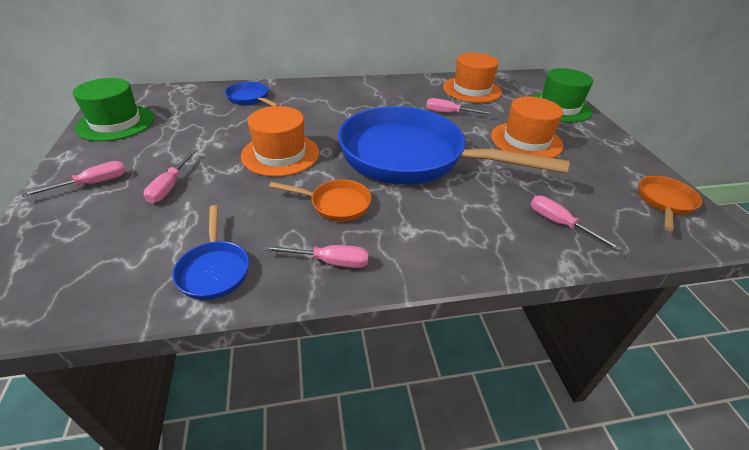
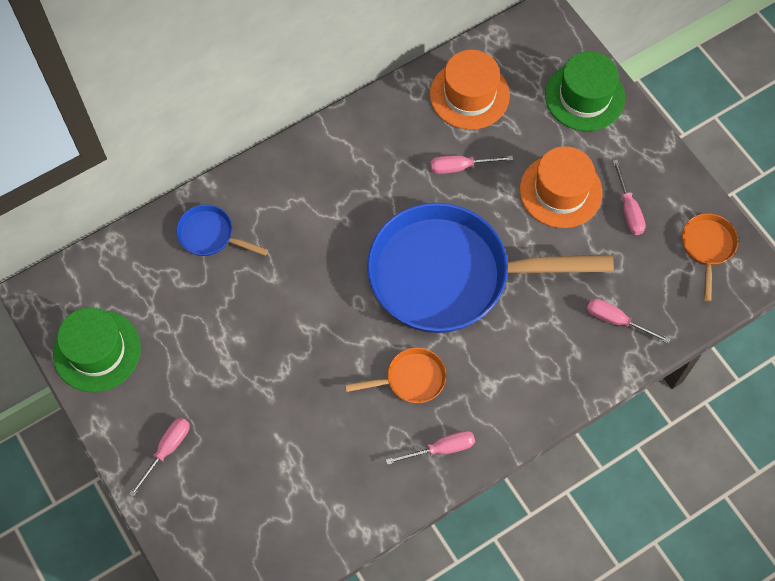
camera: 20 degrees left, 25 degrees up
pink screwdriver [144,150,197,203] -> pink screwdriver moved to [613,160,646,235]
blue pan [172,205,249,300] -> none
orange hat [241,106,319,177] -> none

